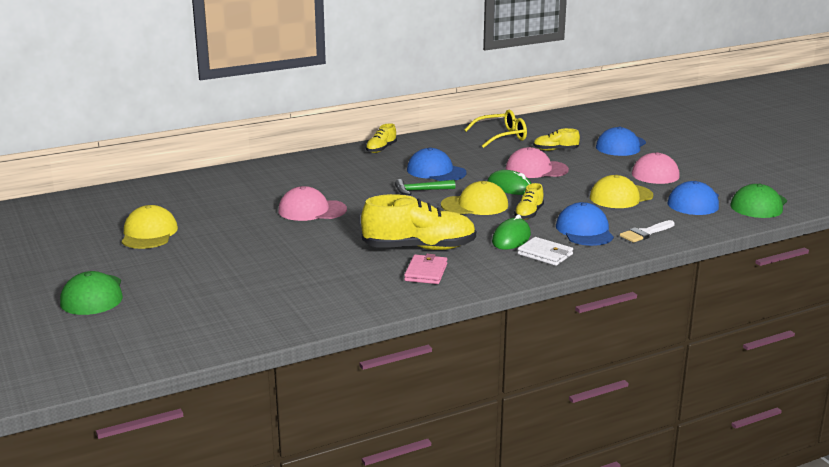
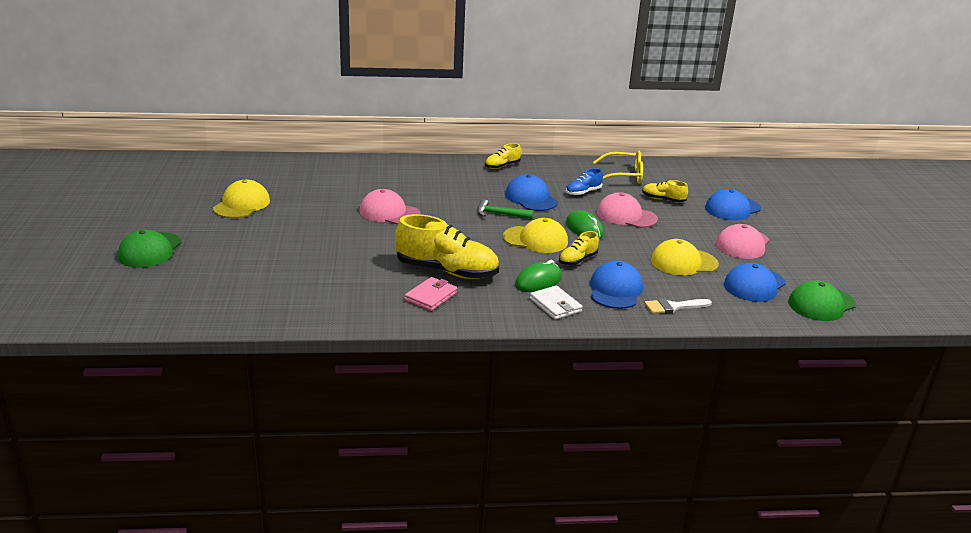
camera: 20 degrees right, 5 degrees up
none -> blue shoe [566,168,603,196]

